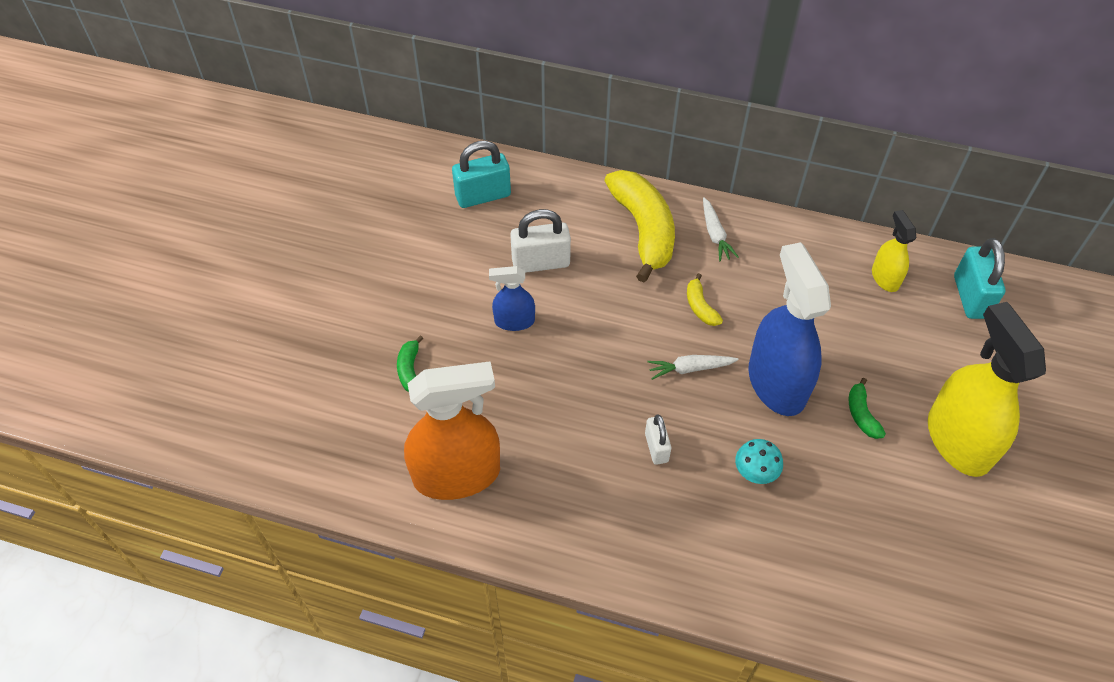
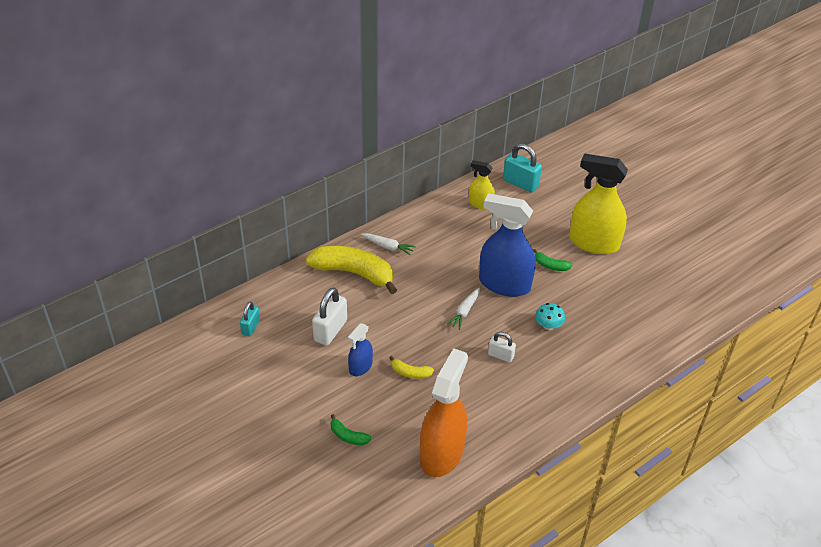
camera: 55 degrees left, 10 degrees down
turquoise padlock [452,140,511,208] -> turquoise padlock [240,302,260,337], size x0.60
yellow banana [687,273,723,326] -> yellow banana moved to [389,356,434,379]

